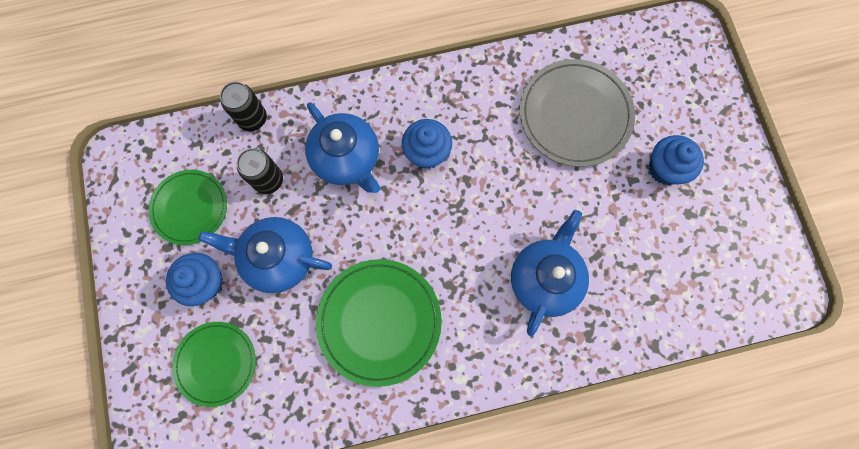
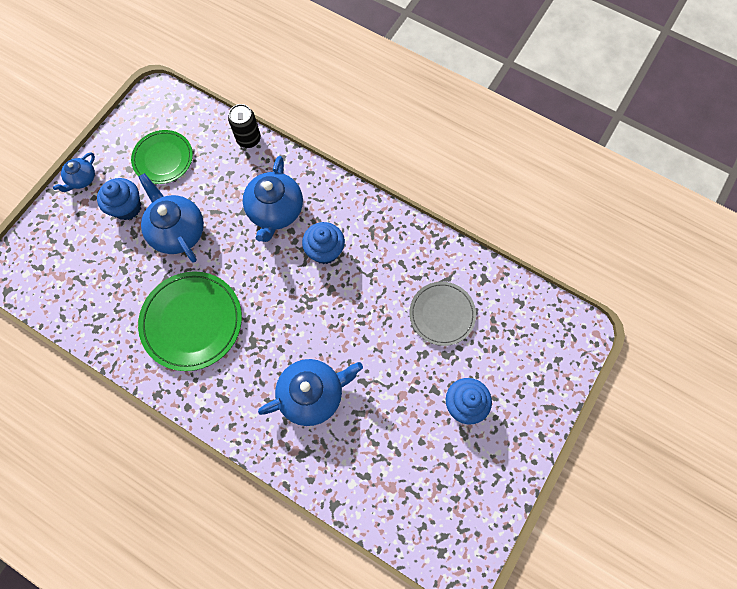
camera: 45 degrees right, 5 degrees down
green plate [172,322,256,407] -> none
black can [237,148,283,194] -> none
grey plate [520,59,635,167] -> grey plate [410,282,476,346], size x0.65
none -> blue teapot [53,153,95,192]

